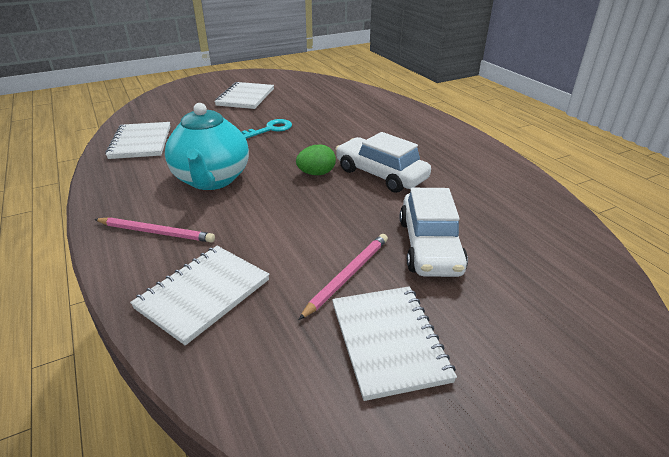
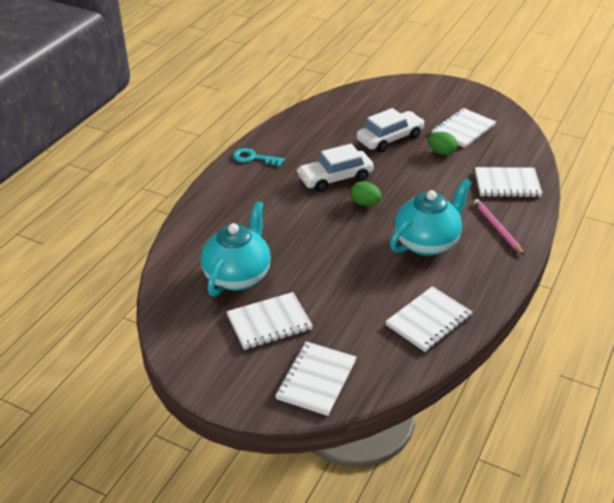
camera: 125 degrees left, 5 degrees up
turquoise key [242,119,292,139] -> turquoise key moved to [233,148,285,166]
pink pencil [299,234,388,320] -> green egg [428,132,457,156]
white car [336,132,431,193] -> white car turned 60 degrees clockwise [297,144,374,192]
none -> turquoise teapot [201,201,271,297]
none -> white notebook [275,341,357,416]

